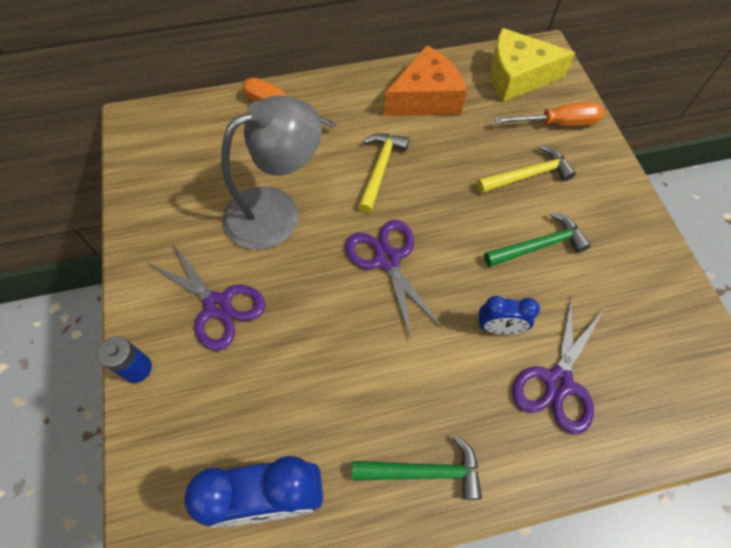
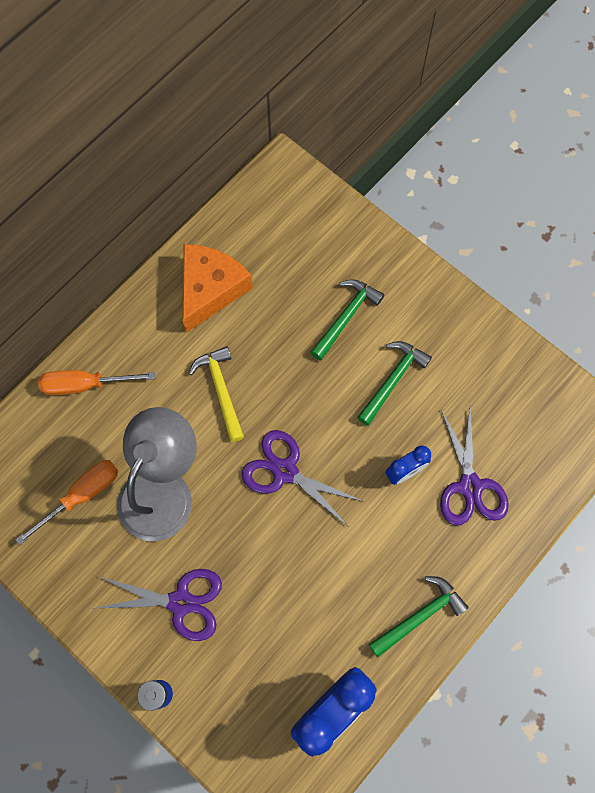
camera: 35 degrees left, 10 degrees up
yellow hammer [477,145,576,193] -> green hammer [310,279,384,361]
yellow cheese [490,28,575,102] -> none
orange screwdriver [494,102,604,126] -> orange screwdriver moved to [15,460,118,545]

